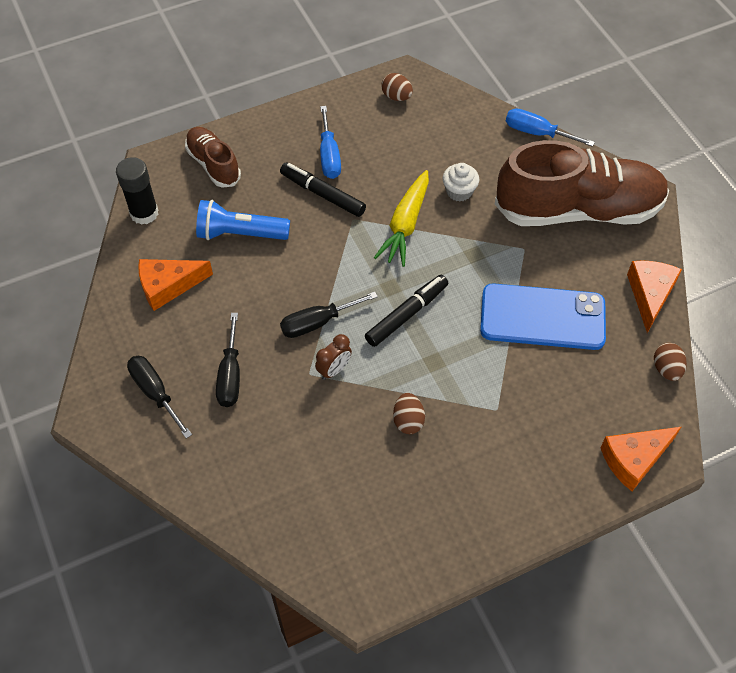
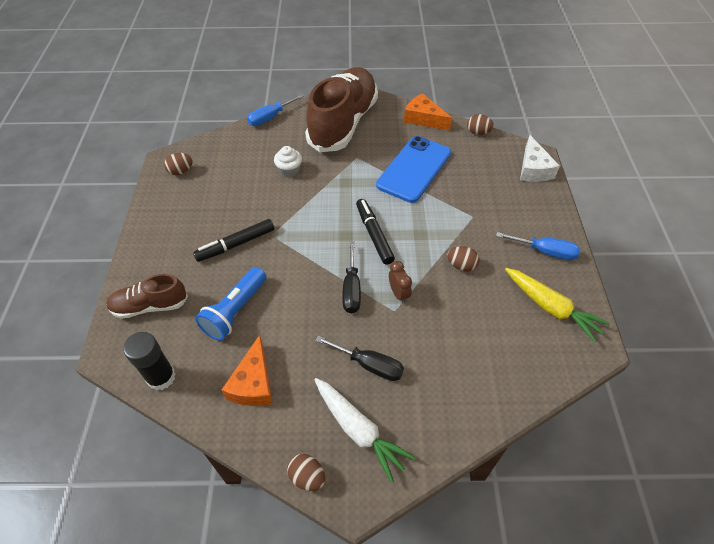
camera: 65 degrees left, 5 degrees down
black screwdriver [127,356,192,439] -> white carrot [314,378,416,483]
blue screwdriver [320,106,341,179] -> blue screwdriver moved to [496,232,580,260]
yellow carrot [374,170,429,267] -> yellow carrot moved to [505,268,610,343]
orange cheese [600,427,681,491] -> white cheese [520,135,560,182]
none -> brown egg [287,454,325,491]

